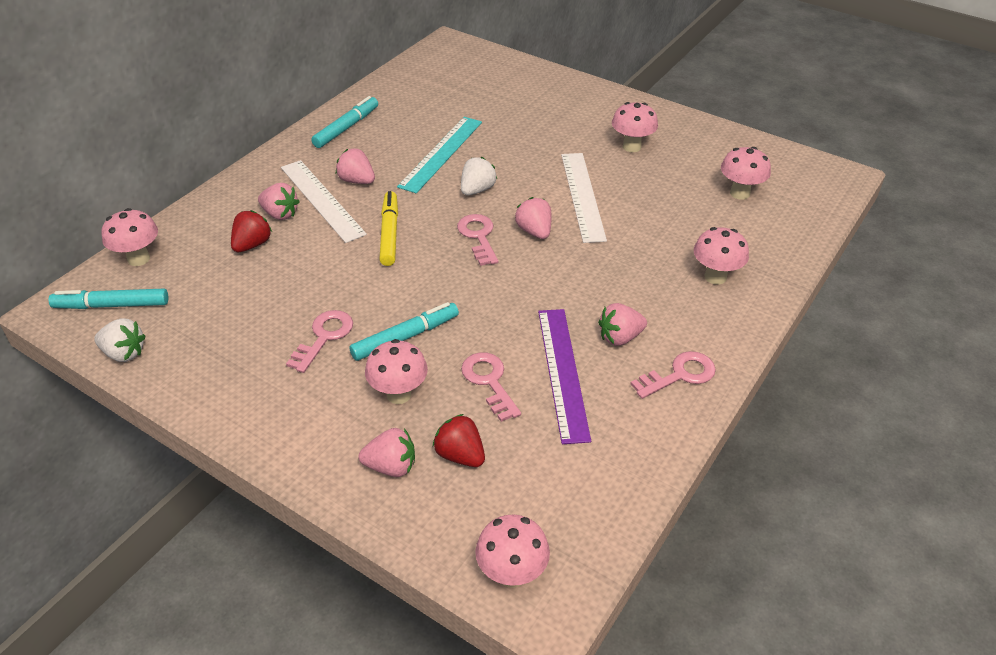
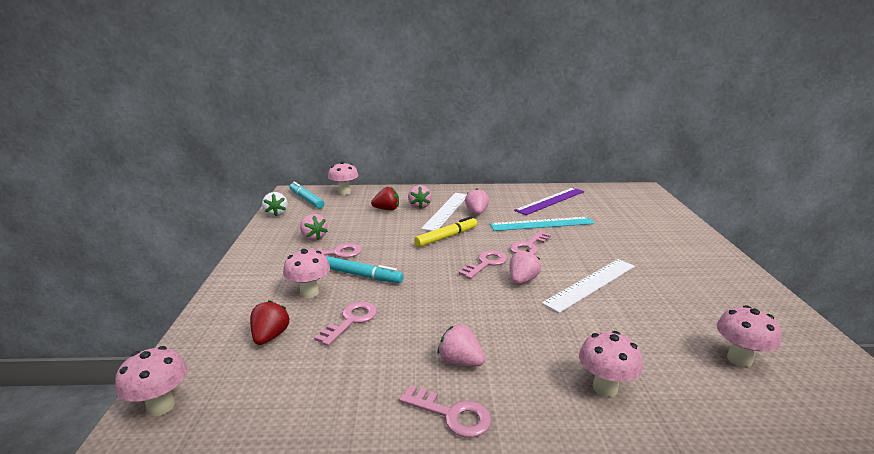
camera: 55 degrees right, 20 degrees down
turquoise marker [311,96,378,148] -> none
pink strawberry [359,428,415,477] -> pink strawberry moved to [300,214,328,241]
white strawberry [461,157,497,195] -> pink key [510,231,551,254]
purple ruler [538,309,591,444] -> purple ruler moved to [514,188,585,215]
pink mushroom [612,102,658,152] -> none

